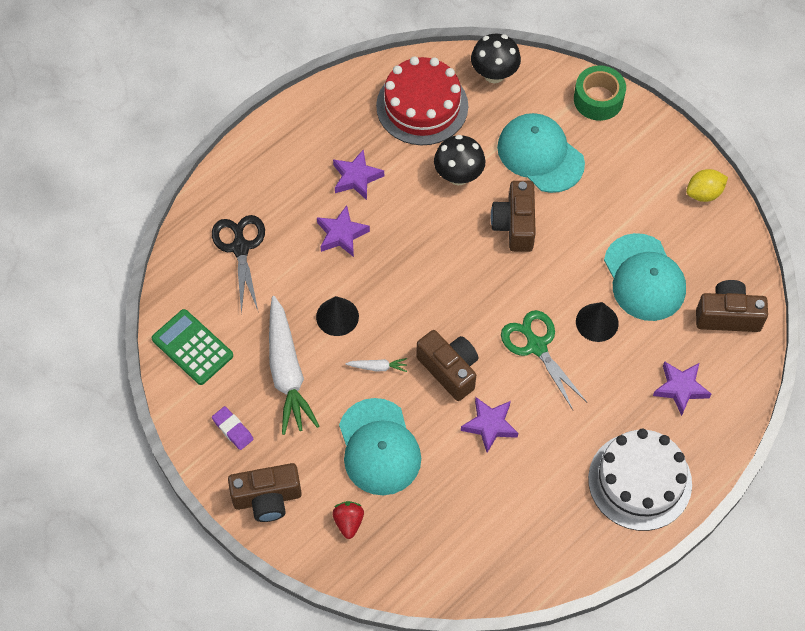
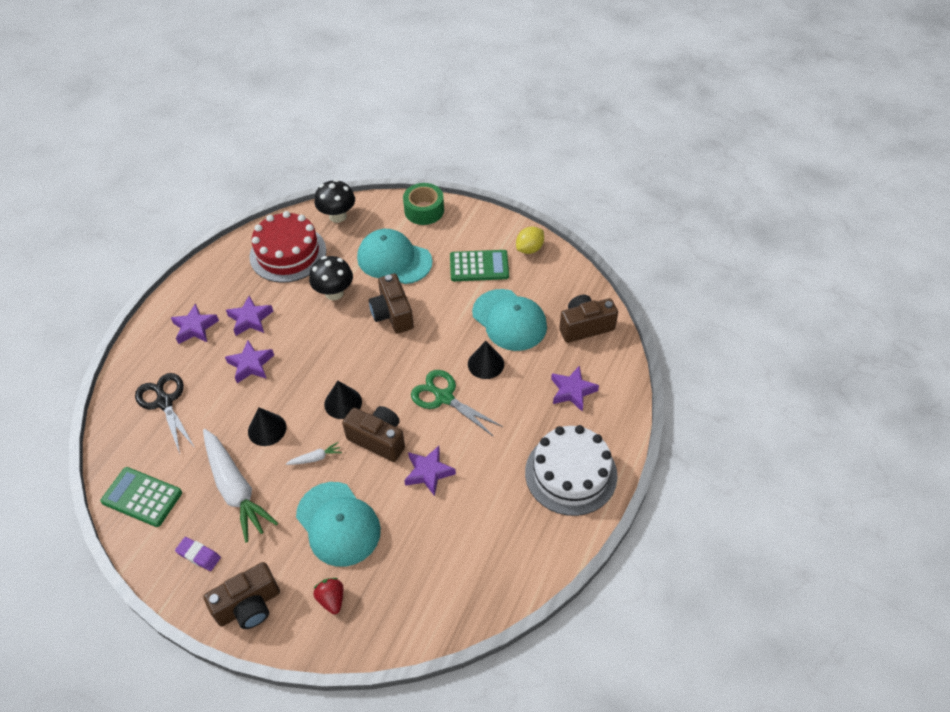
camera: 20 degrees left, 10 degrees down
none -> purple star [171,303,219,344]
none -> black cone [324,380,362,419]
none -> green calculator [450,250,509,281]

